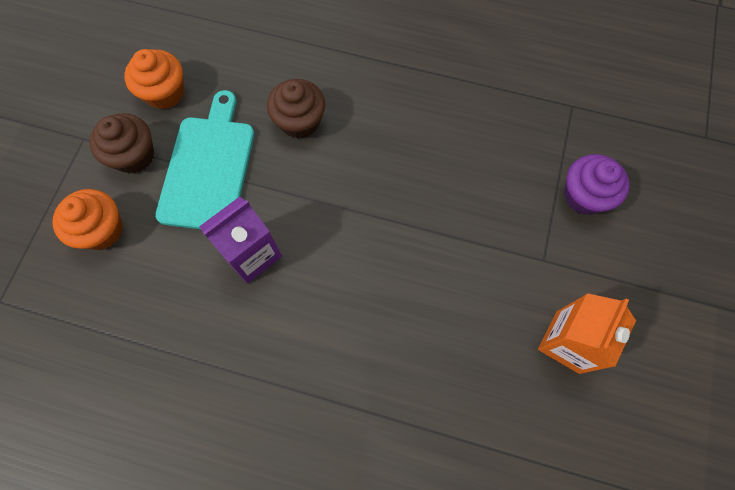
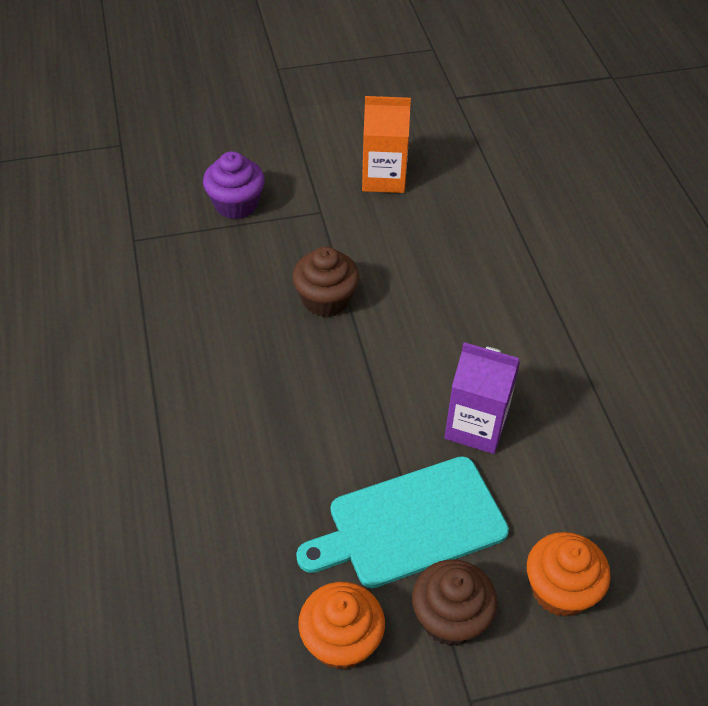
camera: 120 degrees left, 20 degrees down
brown cupcake [267,79,325,139] -> brown cupcake moved to [292,246,359,317]

